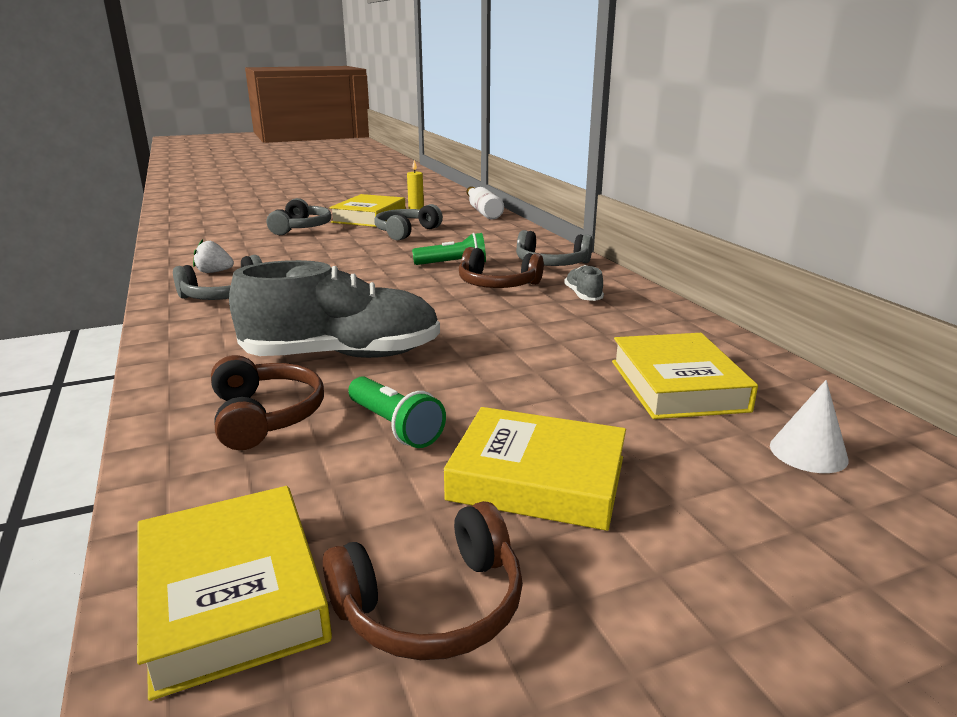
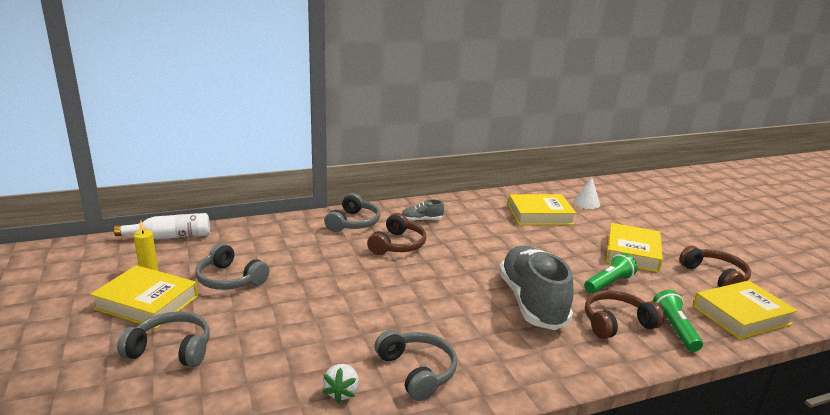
camera: 90 degrees left, 0 degrees up
green flashlight [412,233,486,265] -> green flashlight moved to [652,290,703,352]

